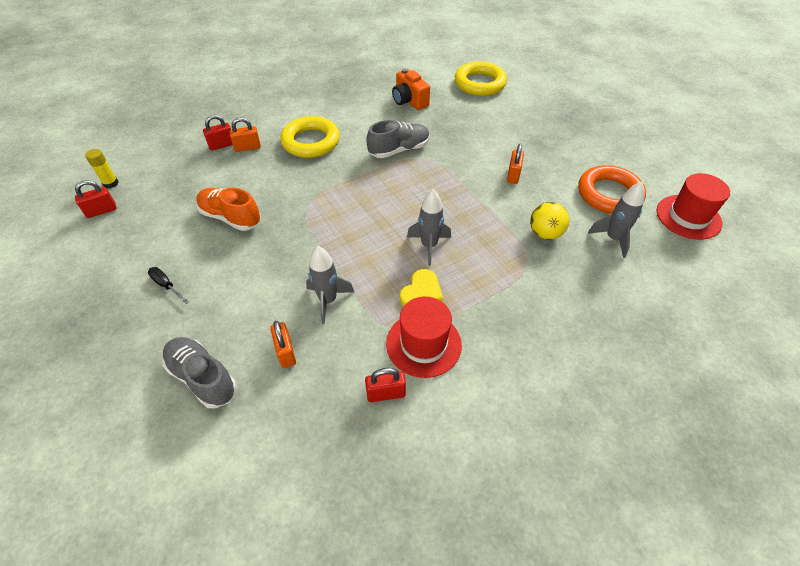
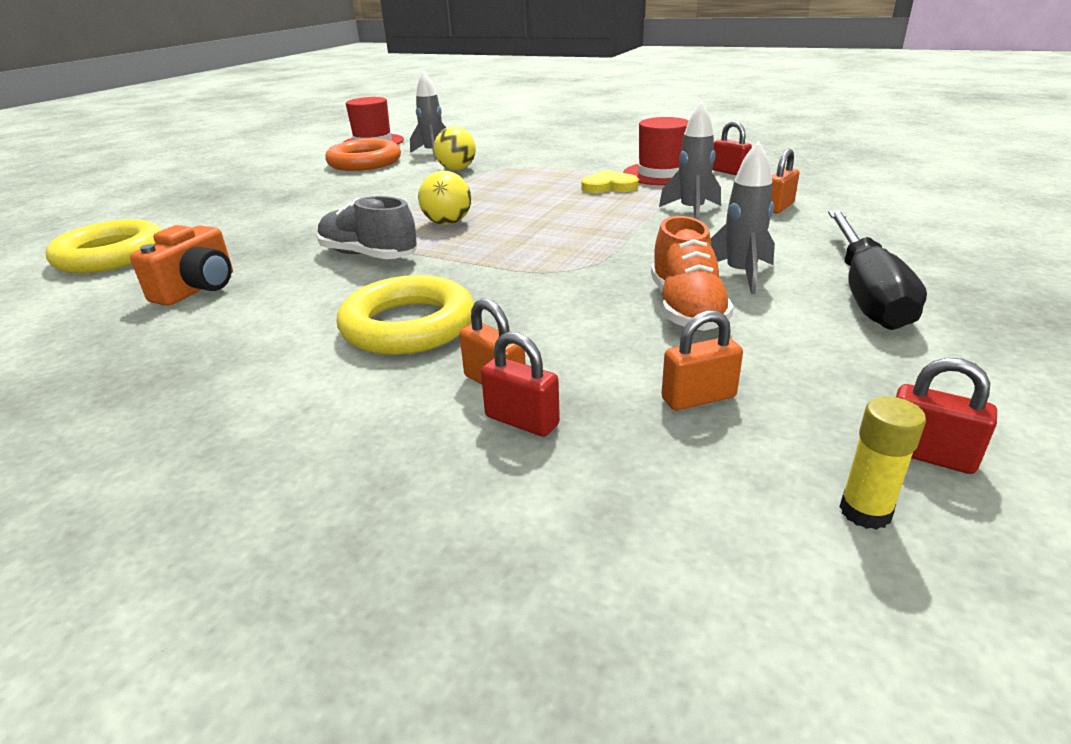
camera: 120 degrees left, 20 degrees down
black screwdriver [148,267,189,304] -> black screwdriver [828,210,927,330], size x2.42
grey shoe [162,337,236,409] -> none
grey rocket [407,189,451,266] -> grey rocket moved to [711,141,775,294]
orange padlock [507,144,524,184] -> orange padlock moved to [661,310,743,410]
none -> yellow ball [418,171,471,225]

